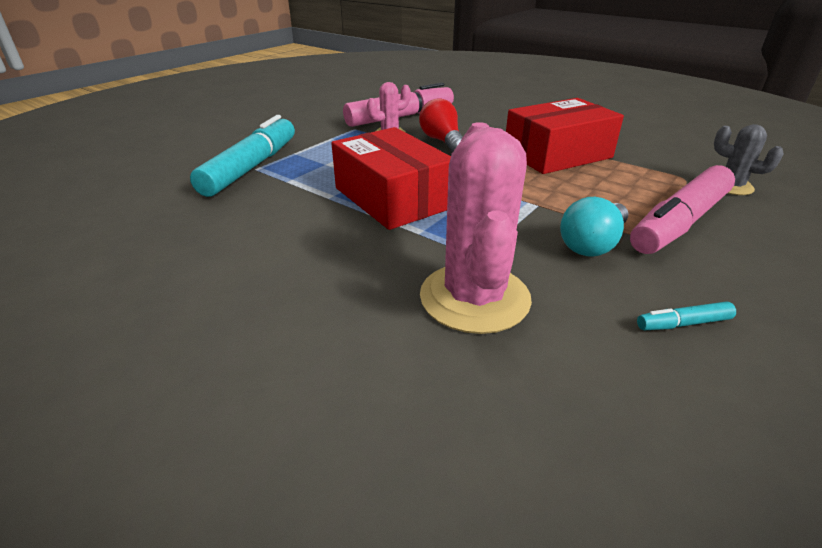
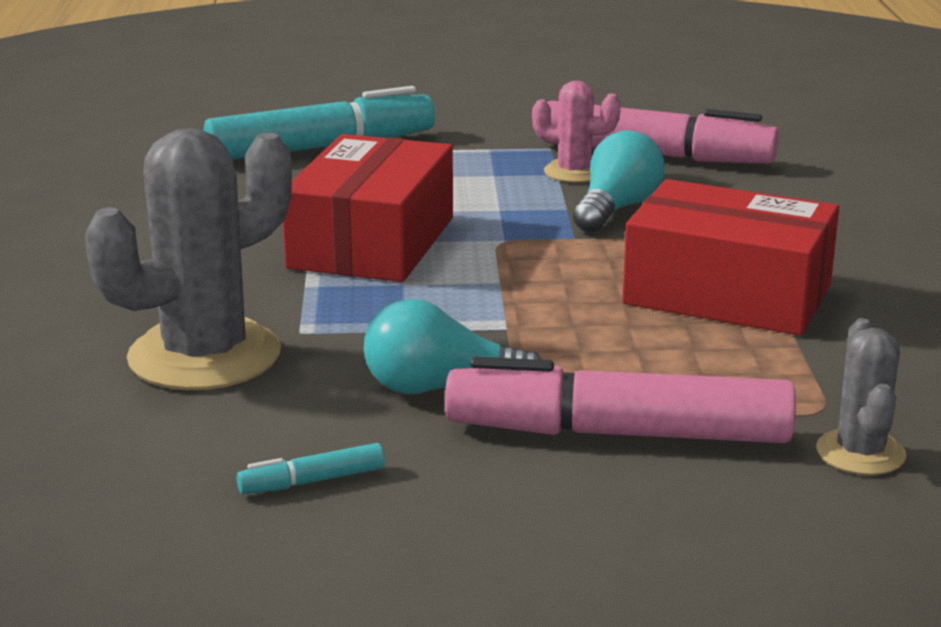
camera: 50 degrees right, 10 degrees down
red light bulb [419,98,463,152] -> turquoise light bulb [573,130,665,232]
pink cactus [420,122,532,334] -> grey cactus [85,128,292,390]
turquoise marker [637,301,736,330] -> turquoise marker turned 60 degrees counterclockwise [237,443,385,494]

